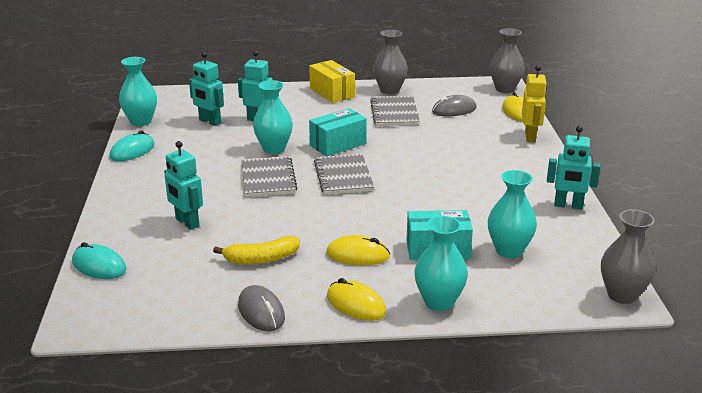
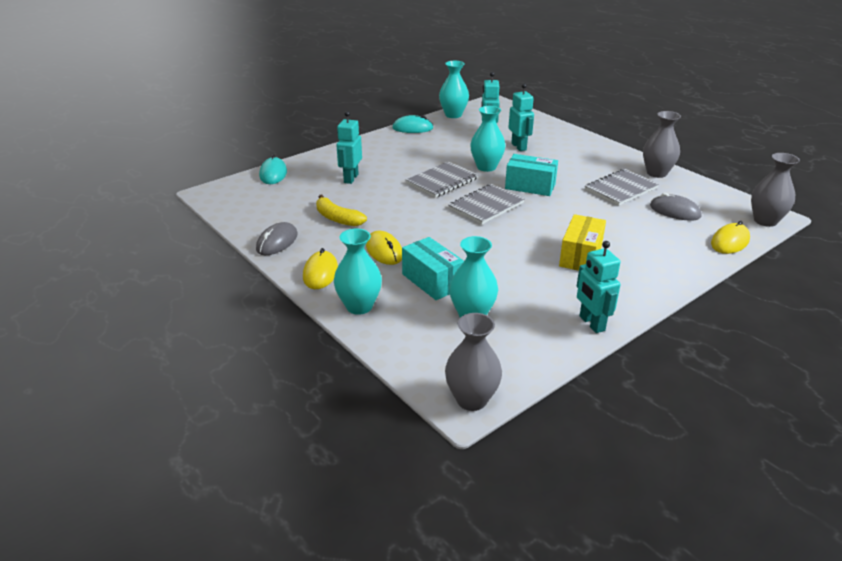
camera: 55 degrees right, 5 degrees up
yellow box [309,60,355,103] -> yellow box moved to [559,214,606,271]
yellow robot [522,65,547,142] -> none

